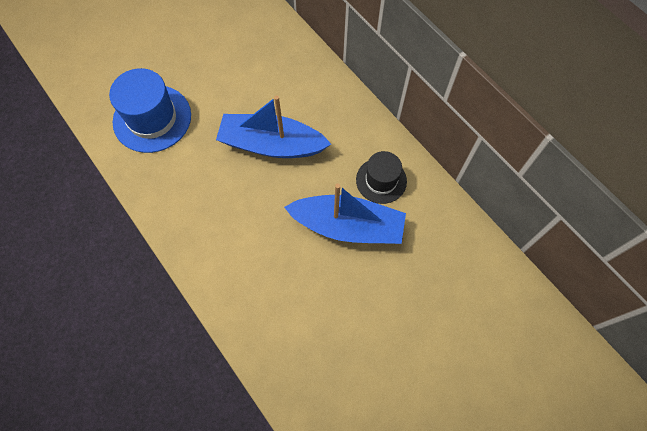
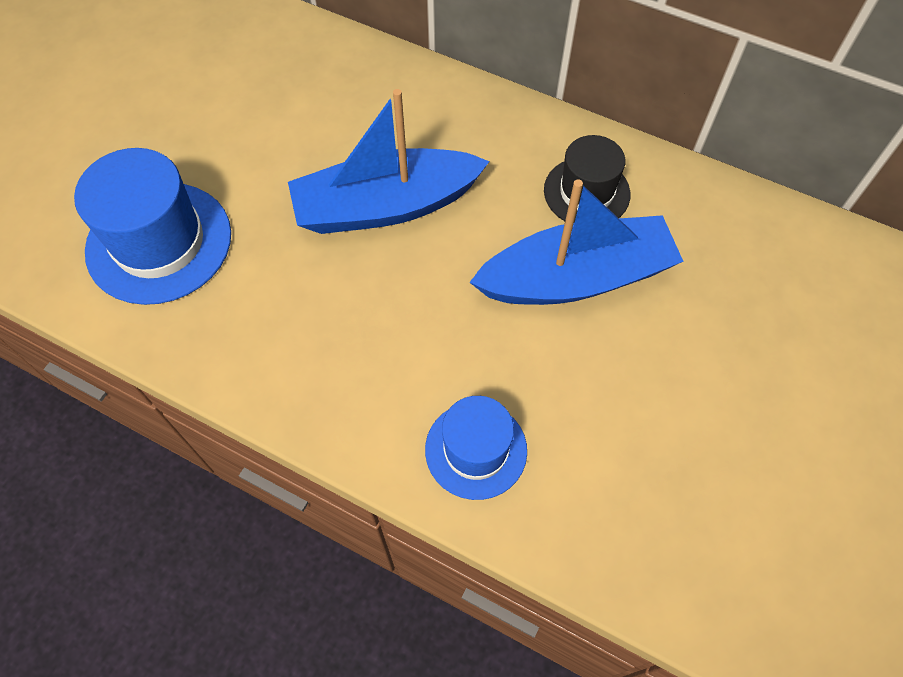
camera: 25 degrees left, 5 degrees down
none -> blue hat [425,396,527,500]

